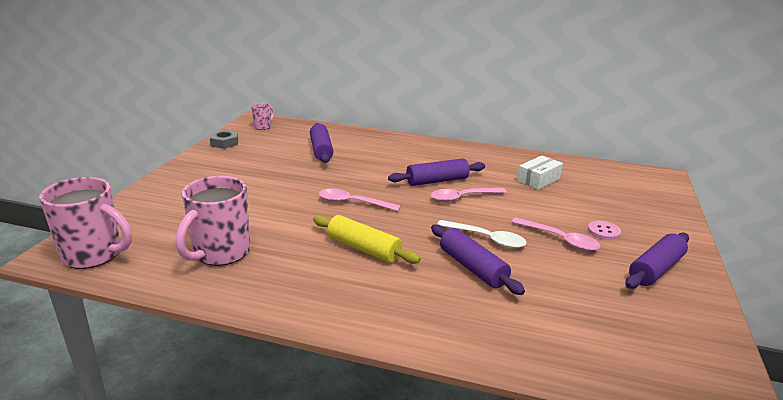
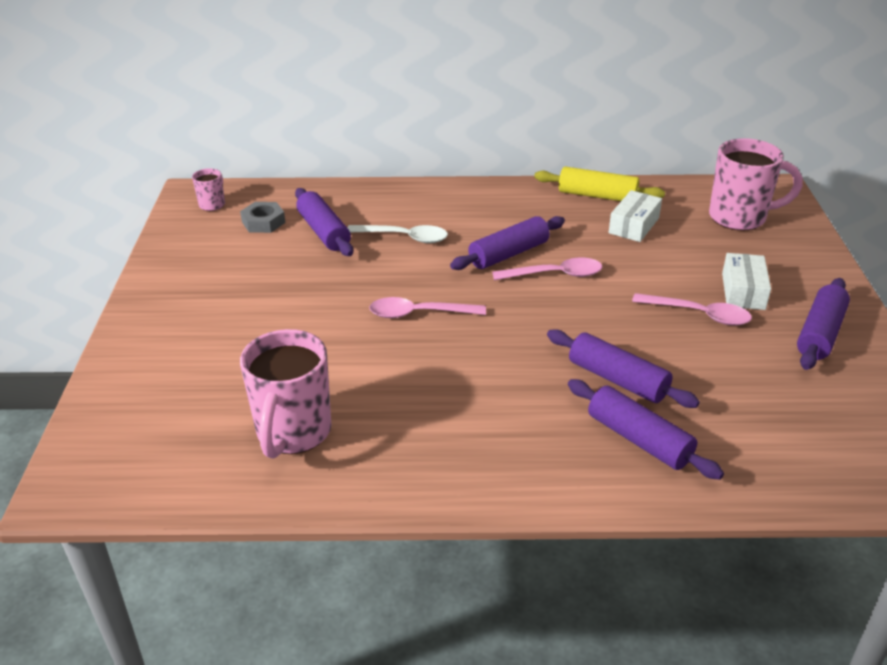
camera: 15 degrees left, 10 degrees up
pink mug [39,177,132,269] -> pink mug moved to [709,138,803,231]
grey nut [210,129,238,149] -> grey nut moved to [240,202,285,233]
yellow rolling pin [313,215,421,264] -> yellow rolling pin moved to [534,166,665,201]
pink spoon [431,188,507,202] -> pink spoon turned 150 degrees counterclockwise [492,258,602,280]
white spoon [437,220,526,248] -> white spoon moved to [347,225,448,243]
pink button [588,221,621,240] -> white box [722,253,771,310]
none -> purple rolling pin [568,379,724,480]

